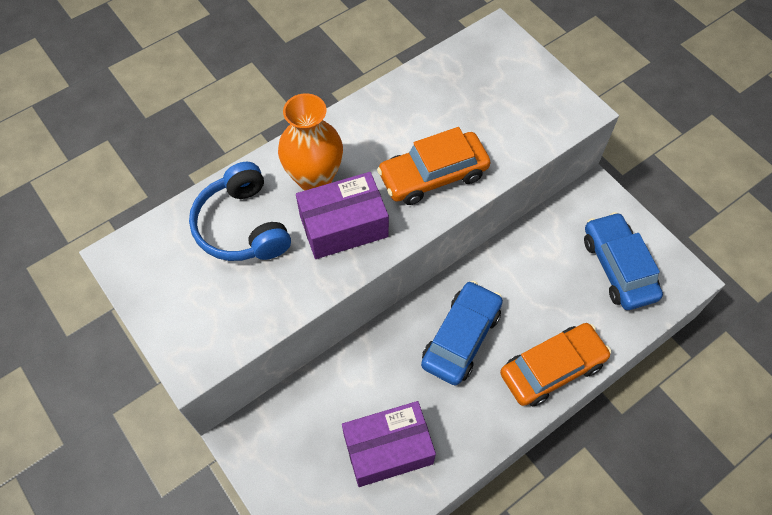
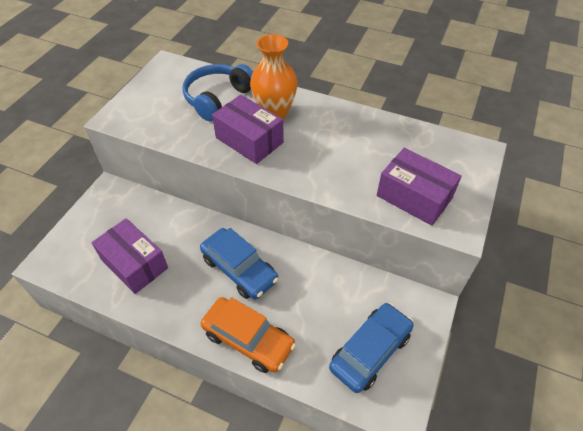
camera: 60 degrees right, 10 degrees down
orange car [377,127,491,205] -> none
blue car [421,281,503,385] -> blue car turned 45 degrees clockwise [200,228,279,300]
none -> purple box [377,148,462,226]

